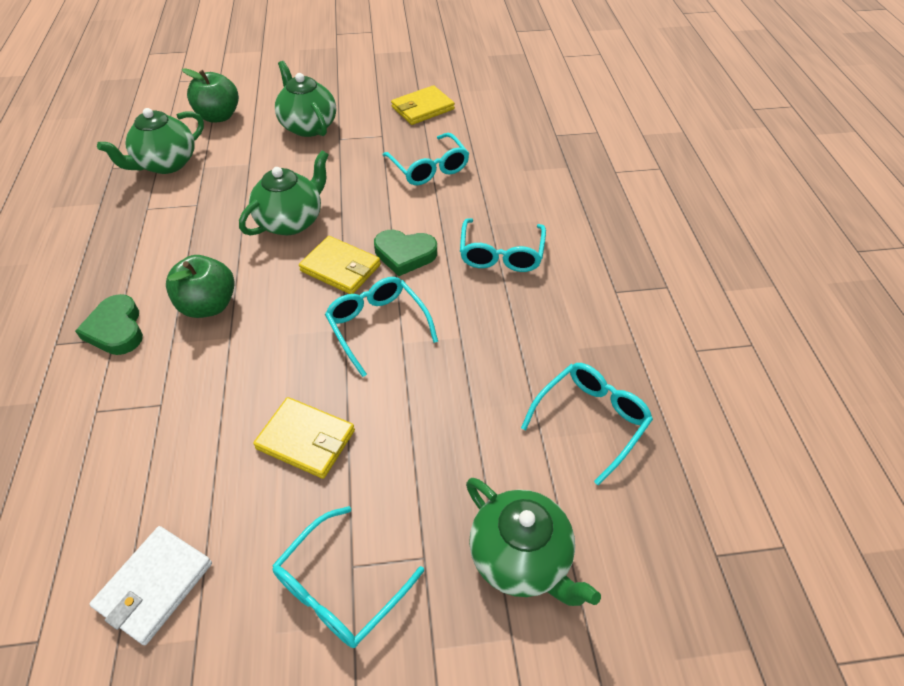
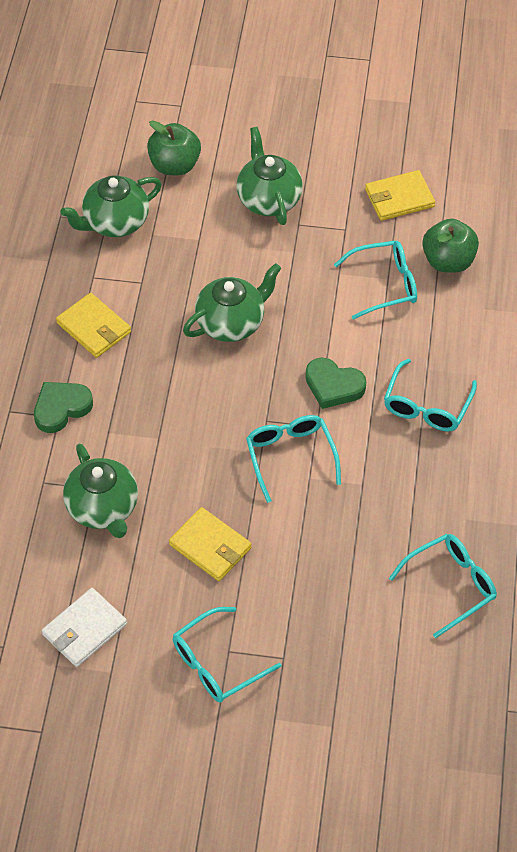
camera: 15 degrees right, 5 degrees up
green heart [75,294,143,355] -> green heart turned 60 degrees clockwise [34,382,93,433]
green apple [166,255,235,318] -> green apple moved to [422,219,479,273]
yellow wallet [299,236,381,294] -> yellow wallet moved to [56,293,131,358]
turquoise glasses [382,133,469,185] -> turquoise glasses turned 90 degrees counterclockwise [334,241,417,320]
green teapot [466,478,601,606] -> green teapot moved to [63,443,138,538]

